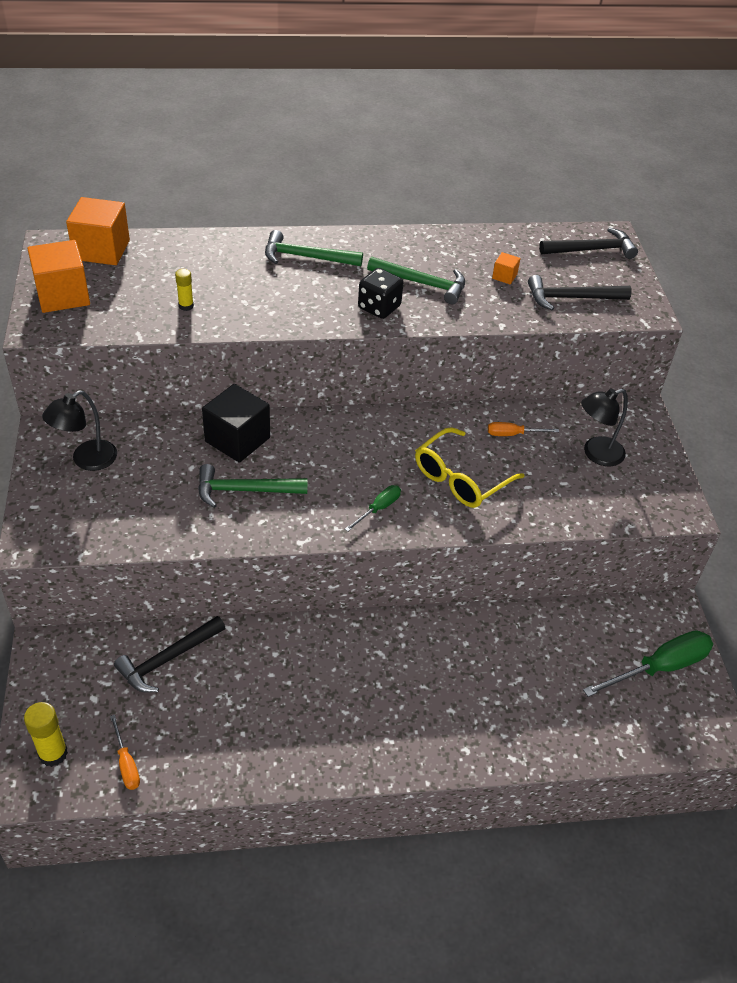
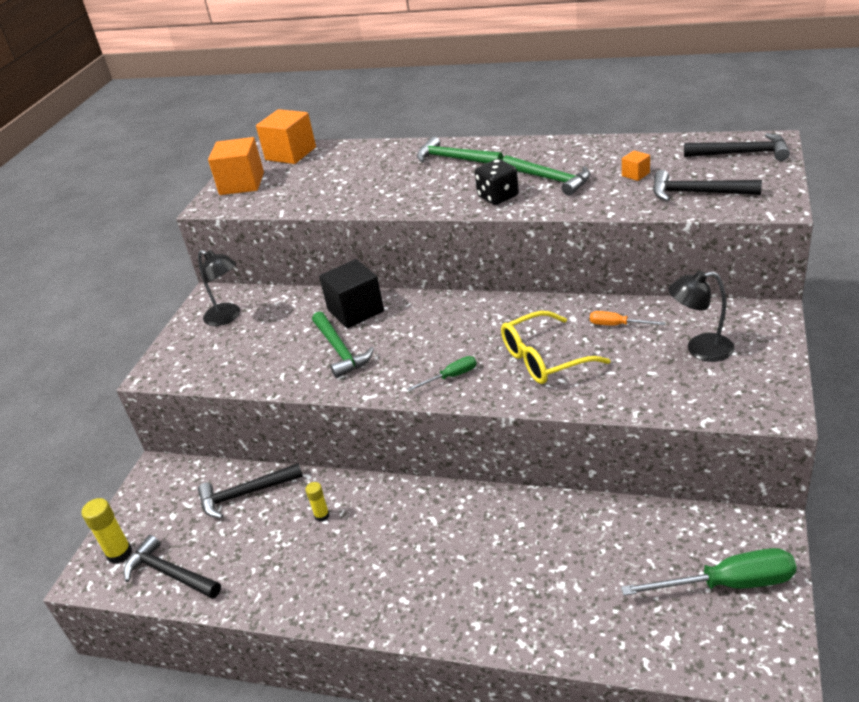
camera: 30 degrees right, 10 degrees down
black lamp [42,390,117,471] -> black lamp turned 120 degrees counterclockwise [198,250,240,326]
orange screwdriver [110,715,140,790] -> black hammer [123,535,221,599]
yellow glue stick [175,269,194,311] -> yellow glue stick moved to [305,482,329,522]
green hammer [198,464,308,508] -> green hammer turned 135 degrees counterclockwise [312,311,374,378]

